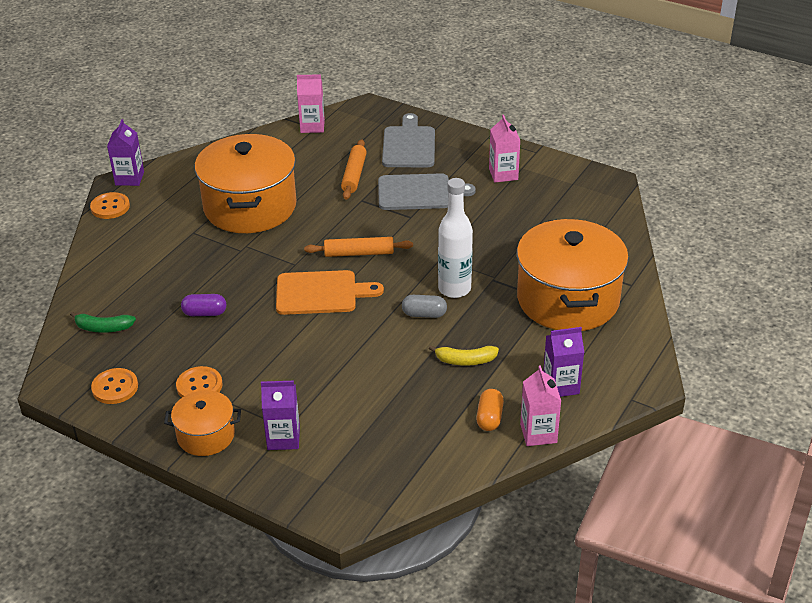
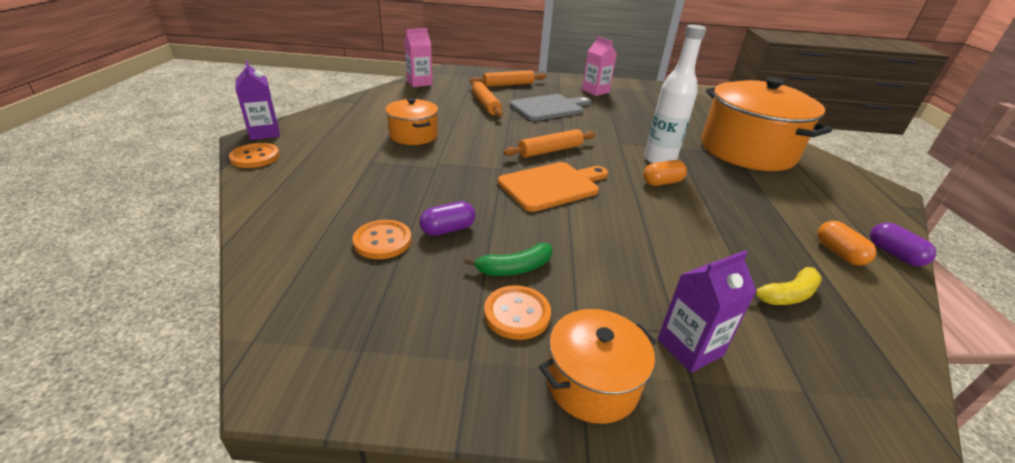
camera: 30 degrees left, 5 degrees down
green banana [70,311,136,333] -> green banana moved to [464,243,553,276]
orange button [91,368,138,404] -> orange button moved to [352,220,411,259]
orange pot [195,134,297,233] -> orange pot [385,98,438,145], size x0.50
grey cutting board [382,113,435,167] -> orange rolling pin [469,70,546,87]
grey capsule [402,295,447,318] -> orange capsule [643,160,687,186]
yellow banana [429,345,499,366] -> yellow banana moved to [755,267,822,305]
pink carton [520,365,561,446] -> purple capsule [870,222,936,266]
purple carton [543,327,584,397] -> none

